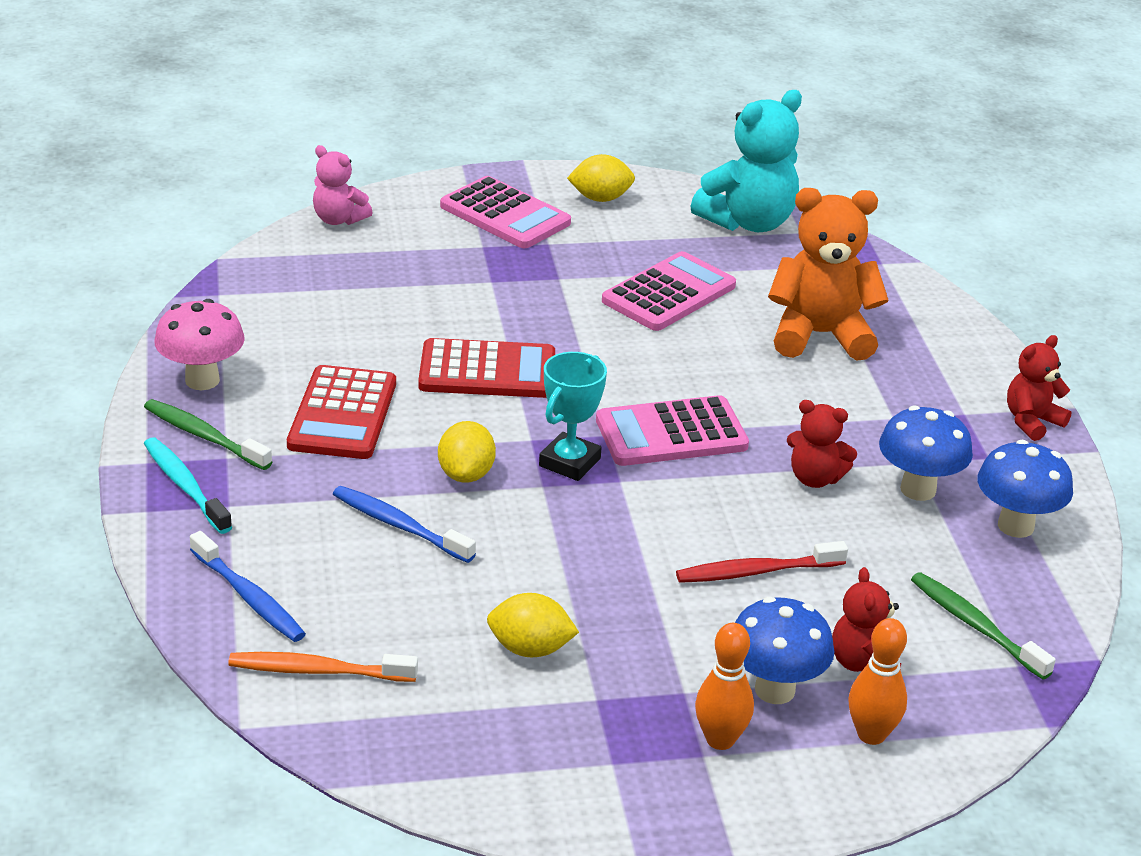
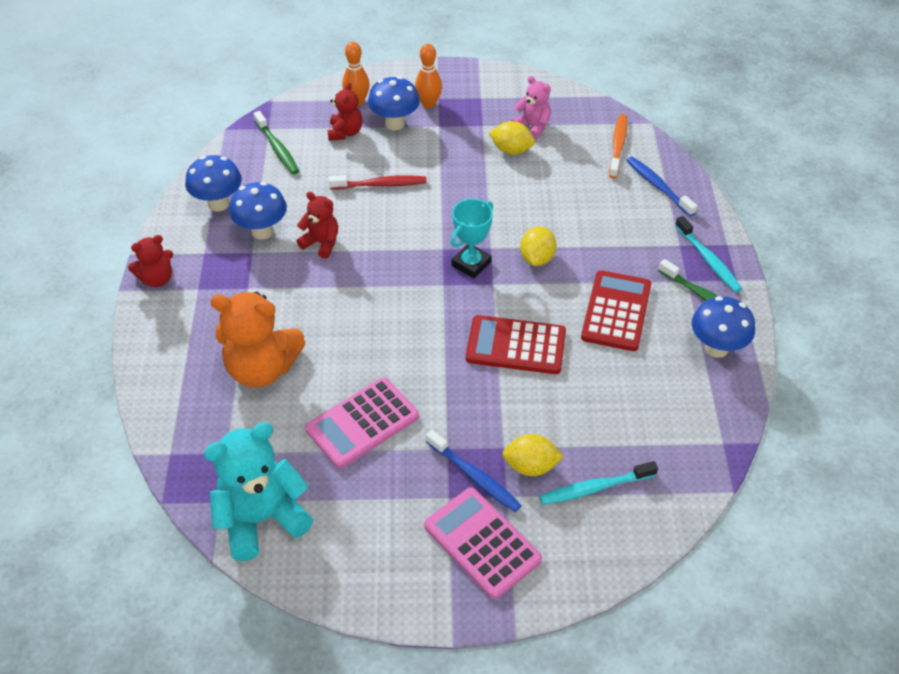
camera: 170 degrees left, 15 degrees up
pink mushroom [154,299,245,390] -> blue mushroom [692,296,755,358]
orange toothbrush [228,652,418,682] -> orange toothbrush turned 90 degrees counterclockwise [609,114,627,178]
pink teddy bear [313,145,373,225] -> pink teddy bear moved to [511,76,551,140]
blue toothbrush [333,486,476,563] -> blue toothbrush moved to [426,430,522,512]
yellow lemon [567,154,635,202] -> yellow lemon moved to [502,434,564,476]
pink calculator [596,395,749,466] -> none
none -> turquoise toothbrush [539,461,658,505]

